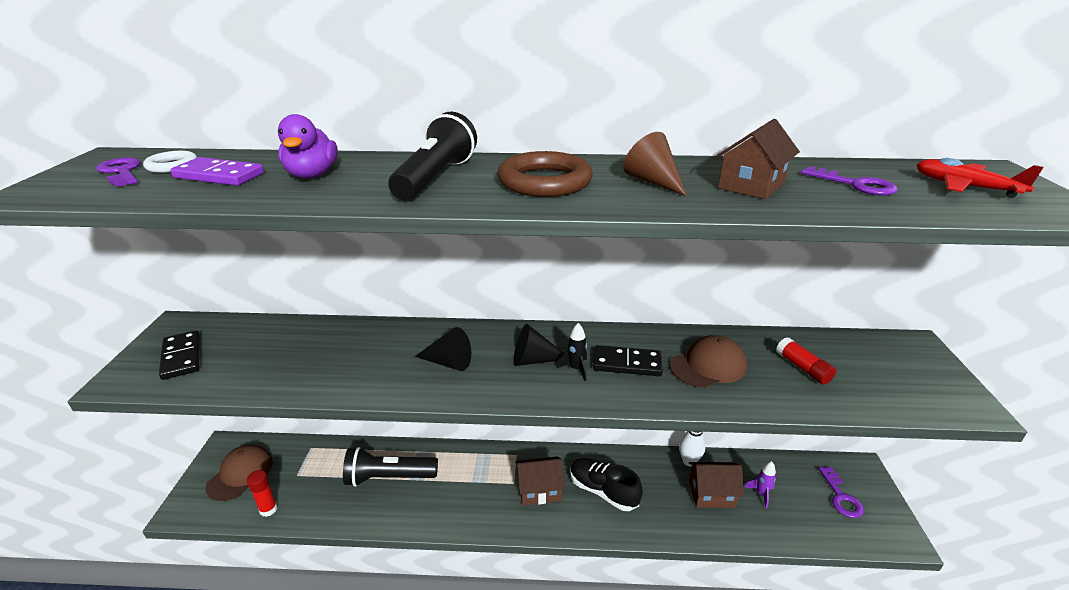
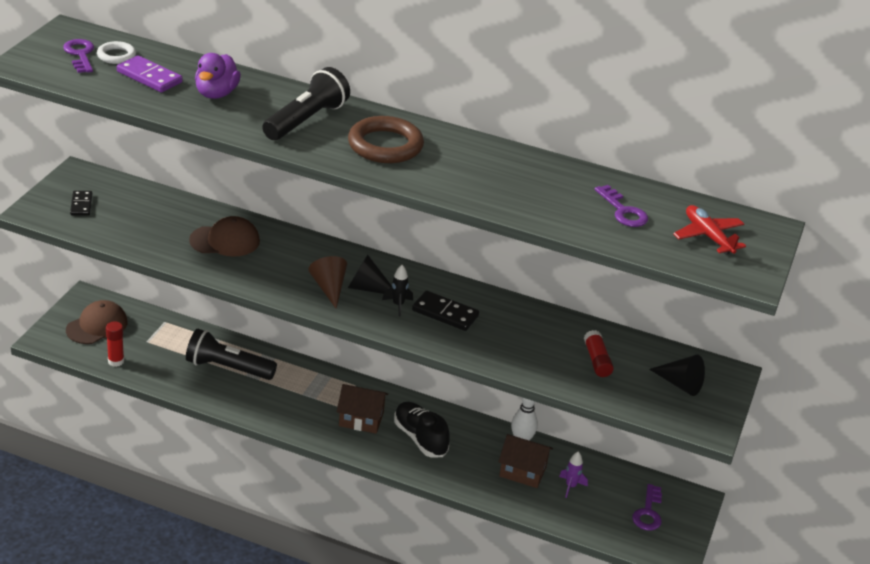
camera: 15 degrees right, 5 degrees up
black domino [159,330,200,380] -> black domino [70,191,92,215], size x0.66
black cone [415,327,471,371] -> black cone moved to [649,355,705,396]
brown cone [623,132,687,196] -> brown cone moved to [308,256,347,308]
brown cap [670,335,747,388] -> brown cap moved to [189,216,260,257]
brown house [716,119,800,199] -> none

